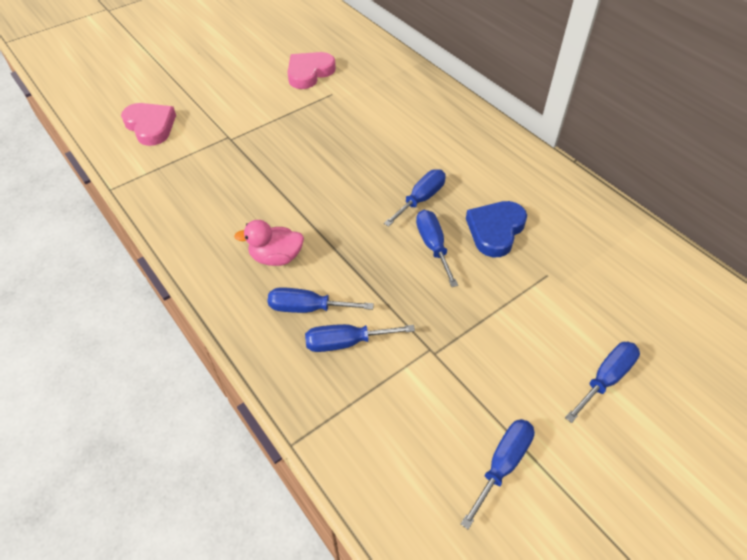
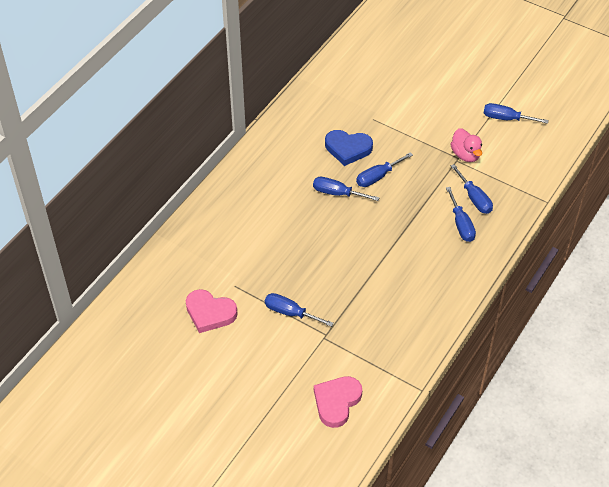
camera: 110 degrees left, 0 degrees up
pink duck [234,220,304,266] -> pink duck moved to [451,128,482,162]
blue screwdriver [565,342,640,423] -> blue screwdriver moved to [265,293,334,327]

